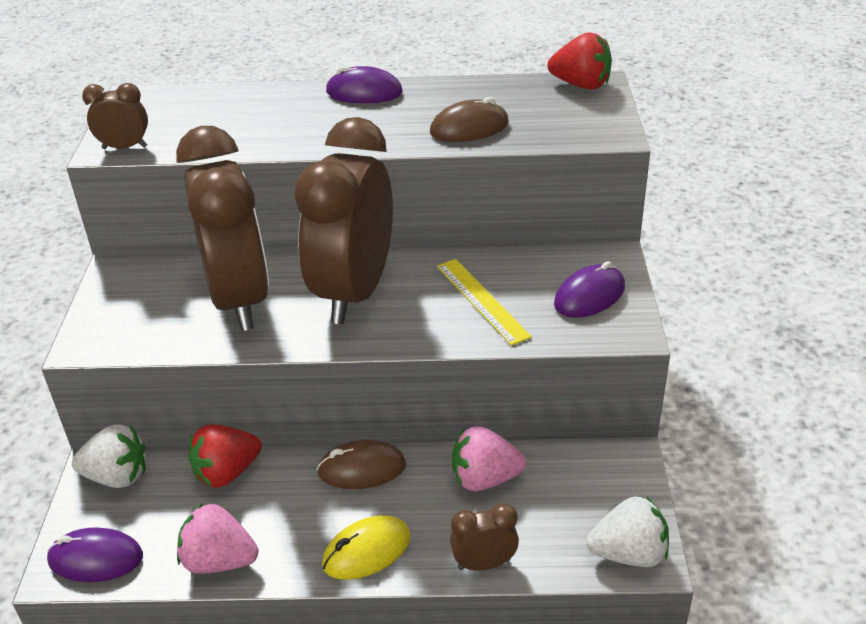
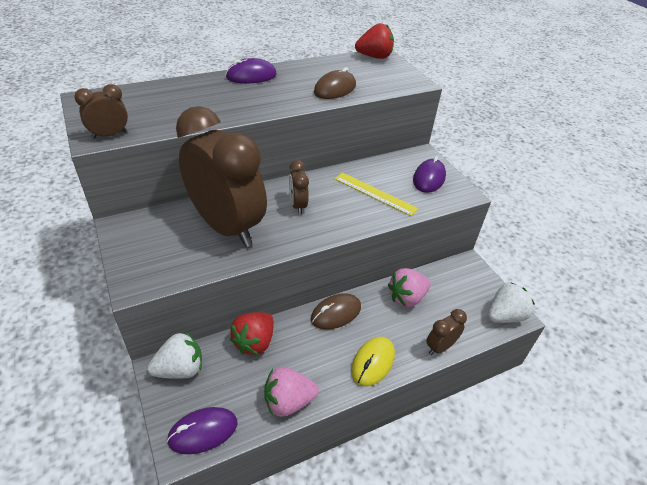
camera: 30 degrees left, 5 degrees up
brown clock [294,117,393,324] -> brown clock [289,160,309,214], size x0.41

